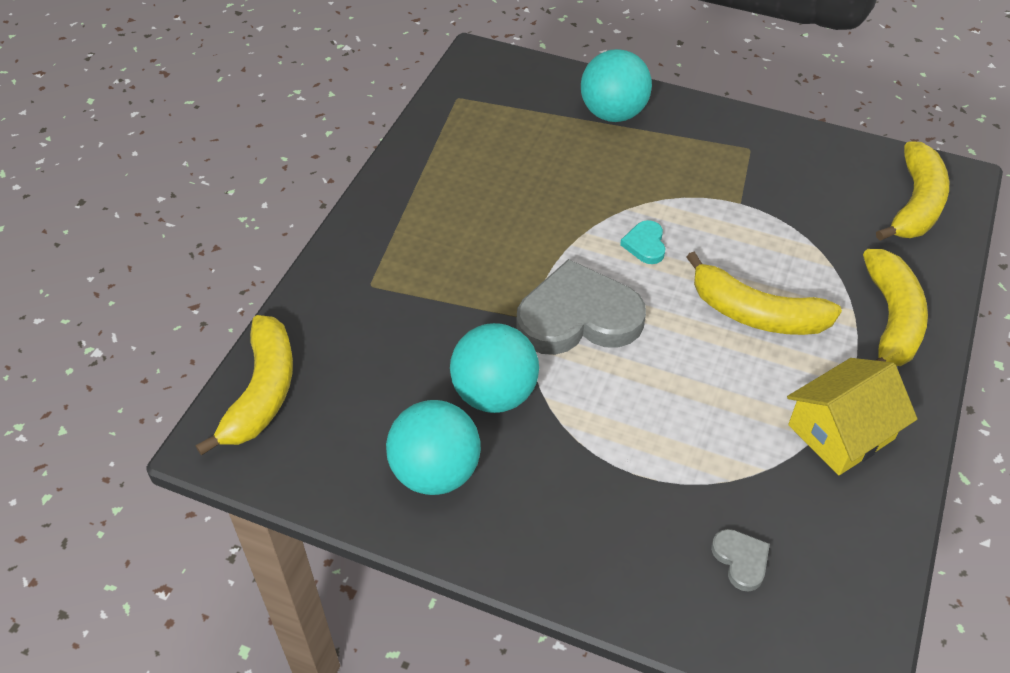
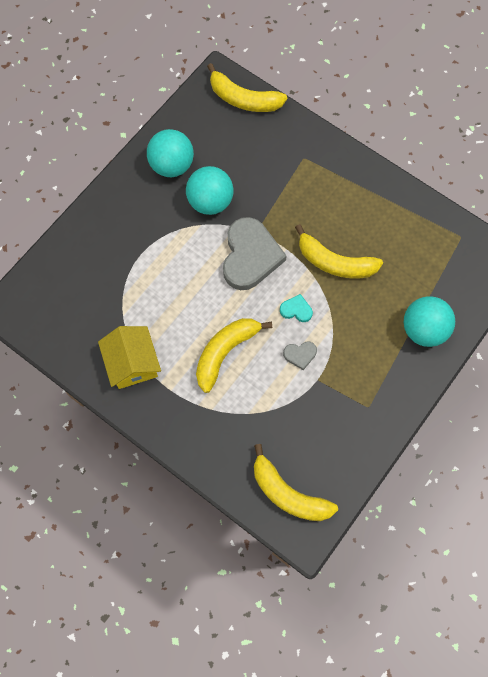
camera: 105 degrees right, 20 degrees up
grey heart [711,529,770,592] -> grey heart moved to [283,342,317,370]
yellow banana [863,249,928,366] -> yellow banana moved to [295,224,383,278]

